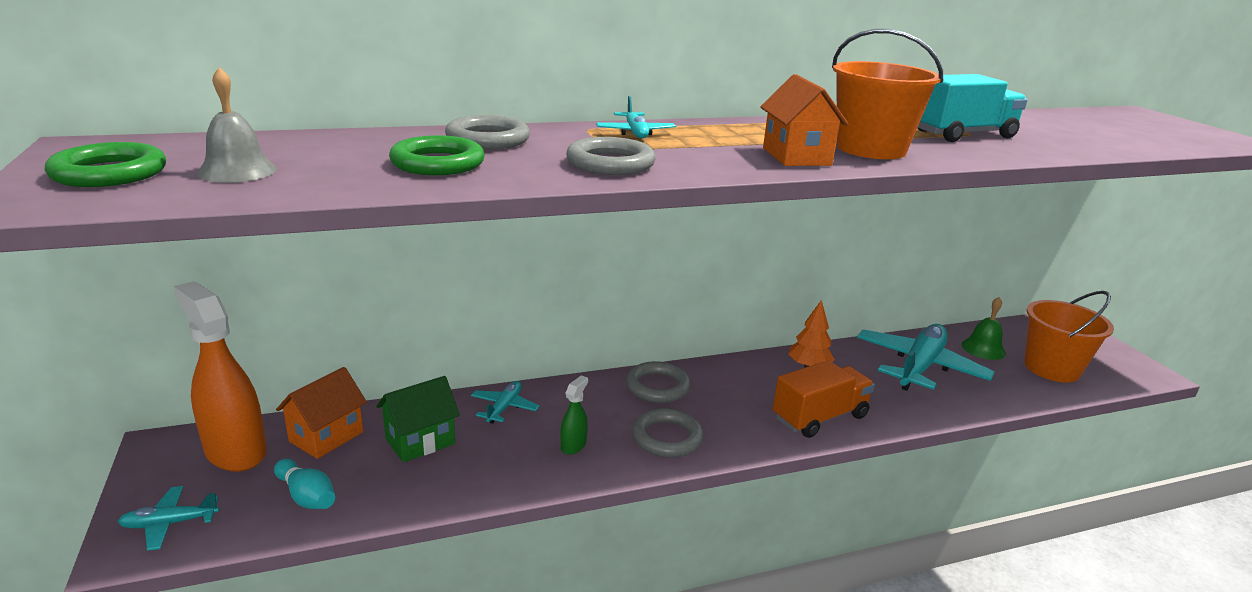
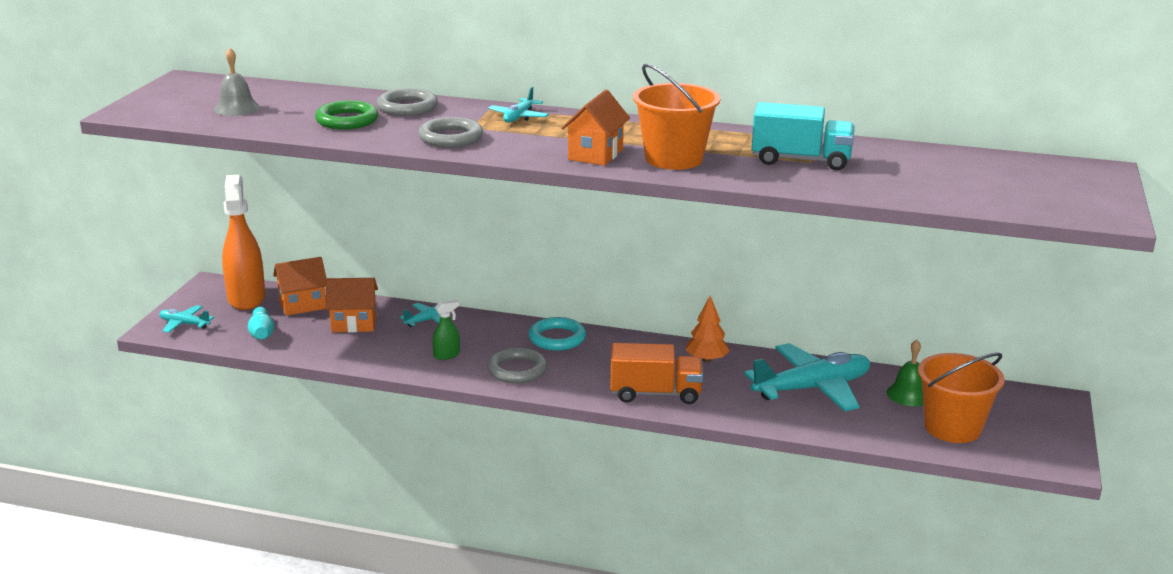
camera: 35 degrees right, 0 degrees up
green ring [45,142,166,187] -> none
green house [376,376,460,462] -> orange house [326,278,378,332]
grey ring [626,361,691,403] -> turquoise ring [529,317,586,351]

